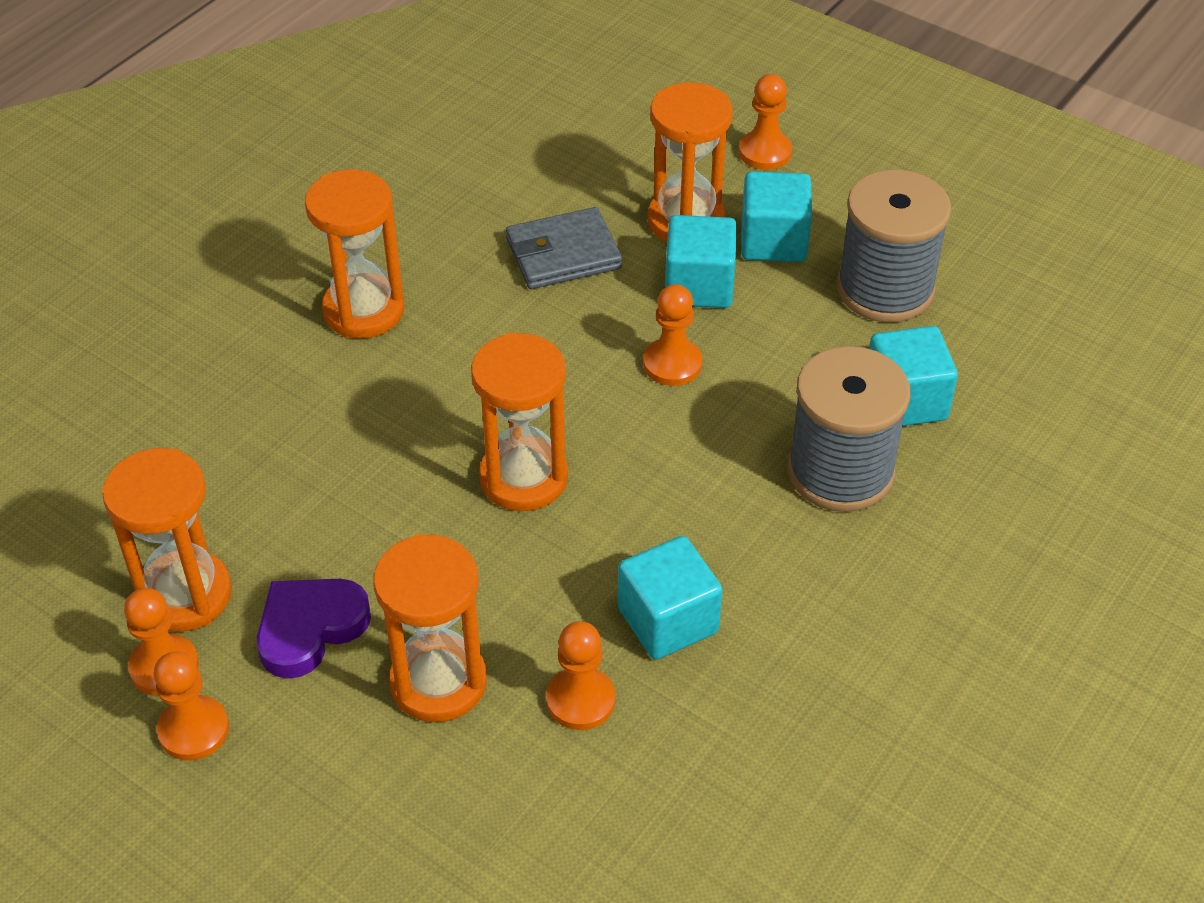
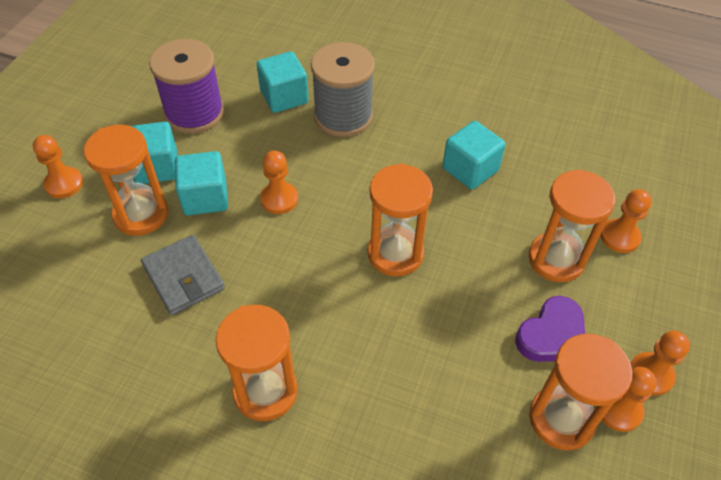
camera: 105 degrees left, 5 degrees up
purple heart [257,579,371,679] -> purple heart turned 75 degrees counterclockwise [515,296,585,362]
orange pawn [546,621,615,730] -> orange pawn moved to [600,189,652,253]
grey spool [836,169,951,322] -> purple spool [149,39,224,134]

